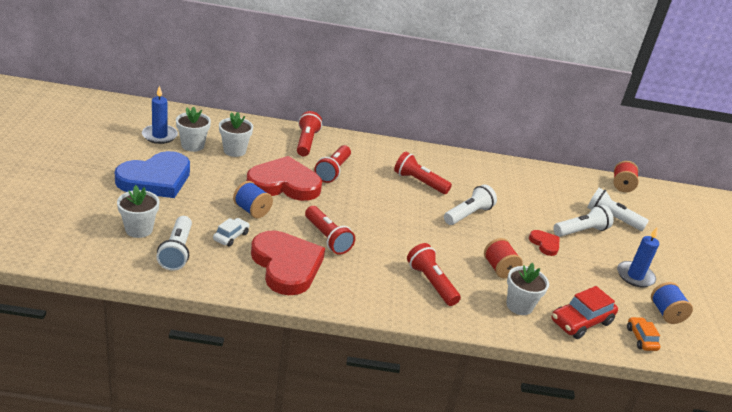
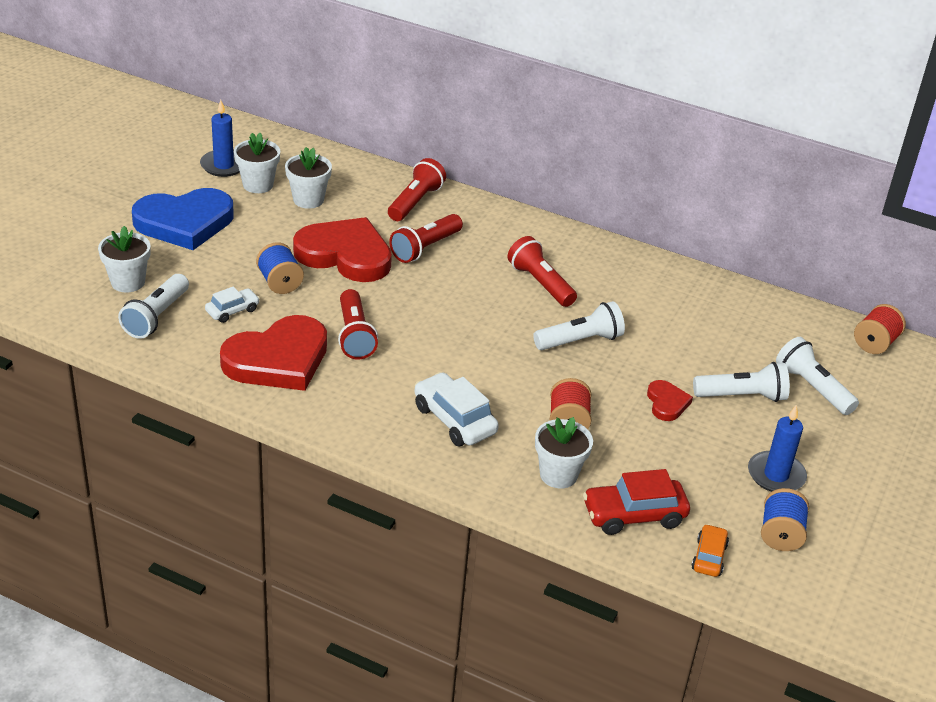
camera: 25 degrees right, 5 degrees up
red heart [251,230,325,295] -> red heart turned 60 degrees clockwise [220,315,327,391]
red flashlight [407,243,461,306] -> white car [414,372,499,446]

